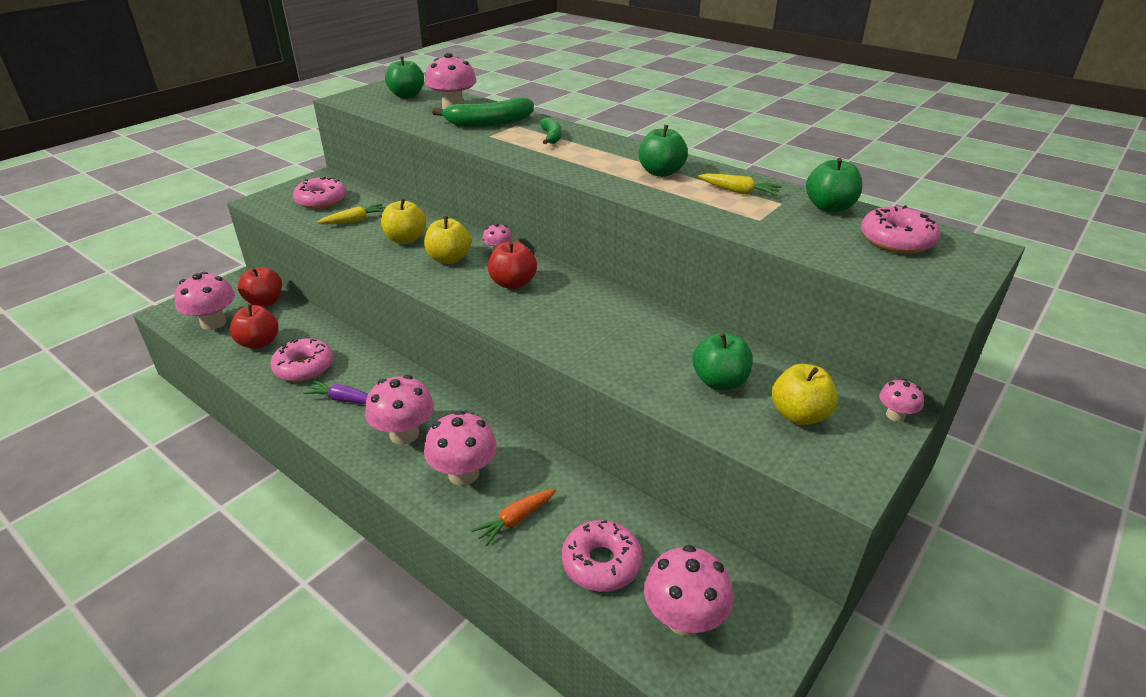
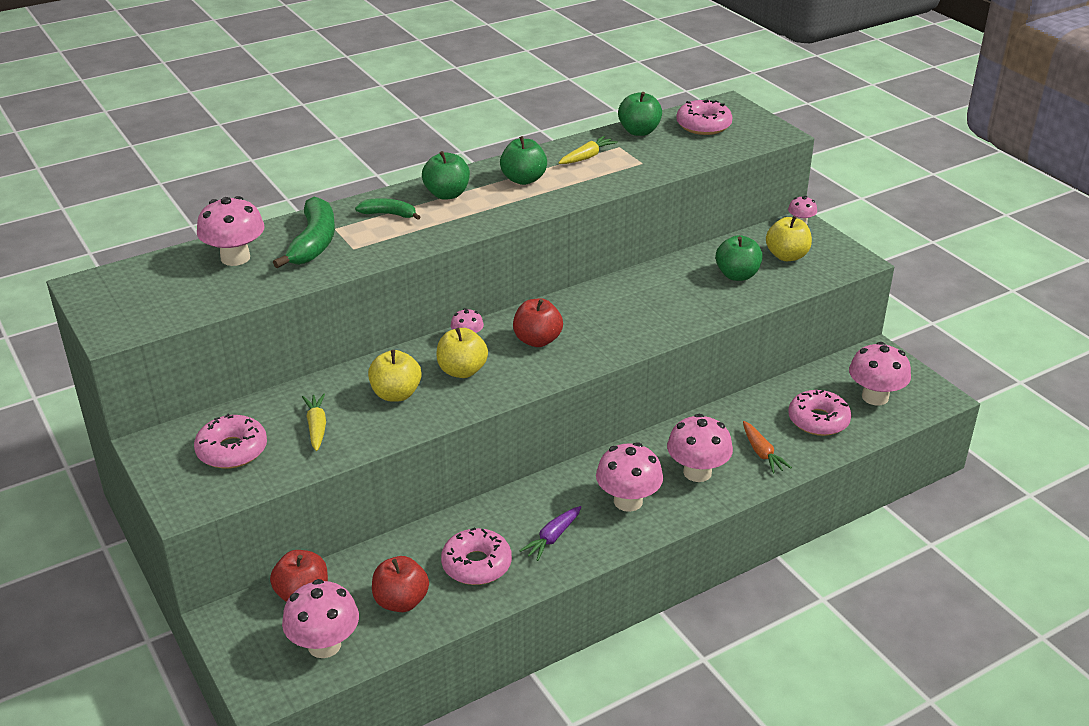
camera: 70 degrees left, 0 degrees up
green apple [385,56,424,99] -> green apple moved to [422,151,470,200]

